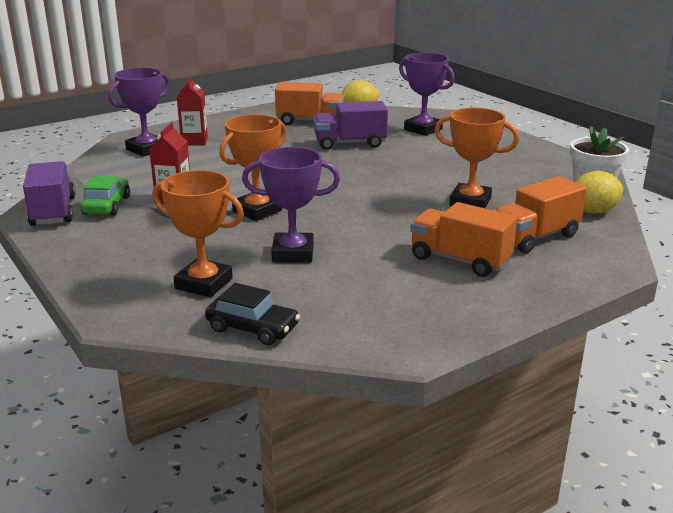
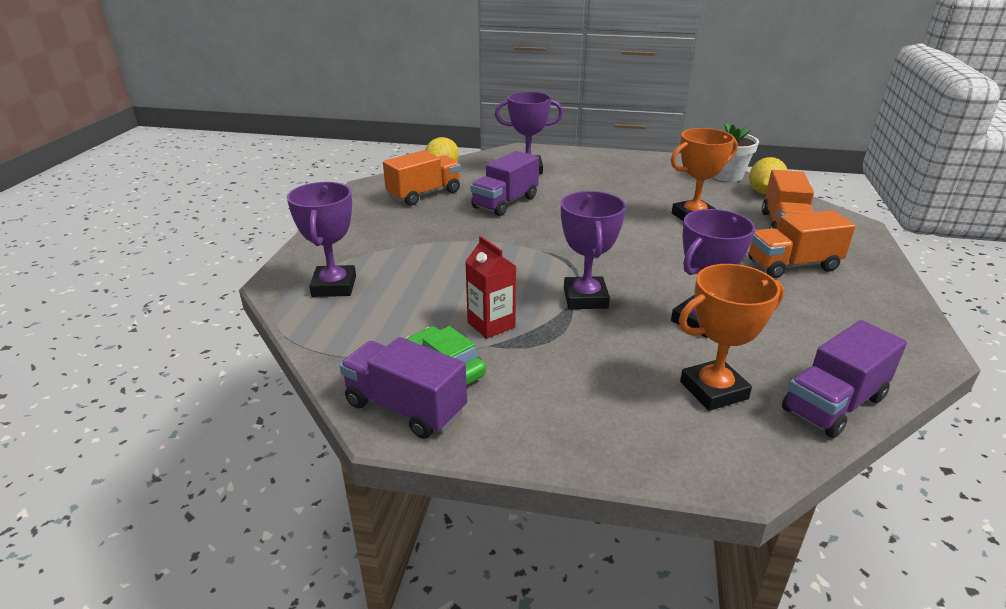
camera: 45 degrees left, 5 degrees up
red carton [177,76,208,146] -> none
black car [205,283,300,345] -> purple truck [782,320,907,438]
orange trophy [219,114,286,221] -> purple trophy [561,191,626,309]

